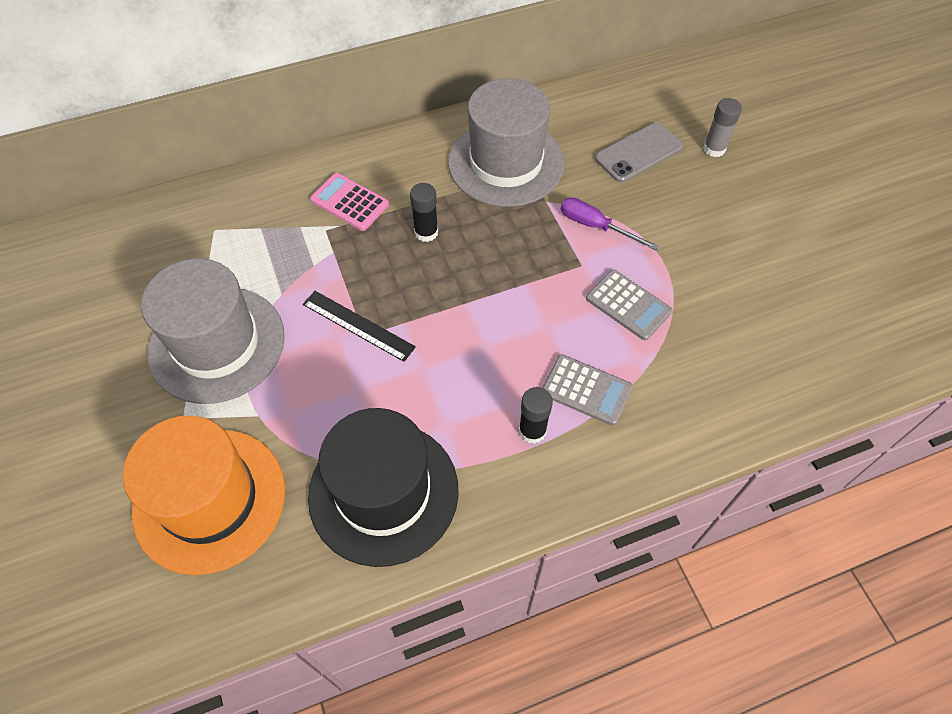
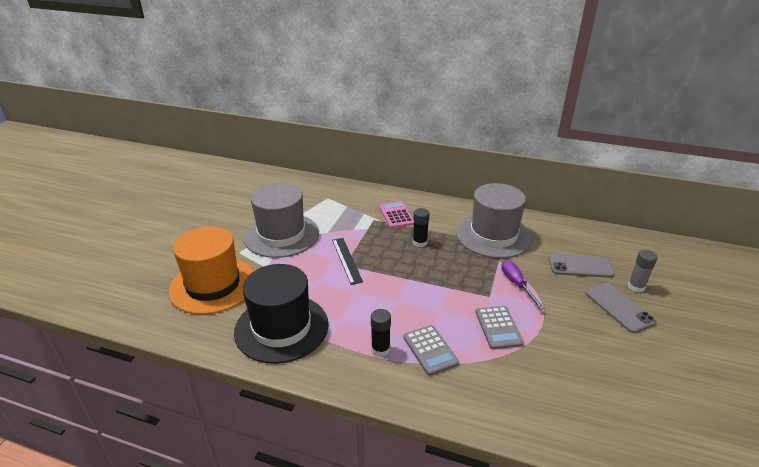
camera: 40 degrees right, 25 degrees down
none -> grey phone [585,283,656,333]

